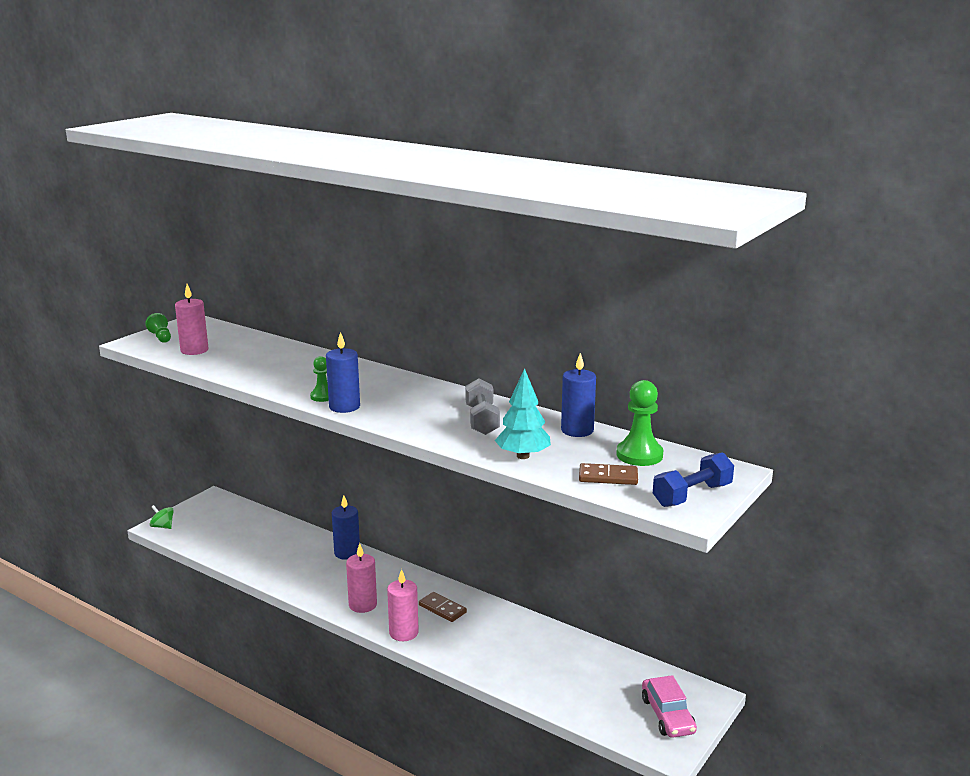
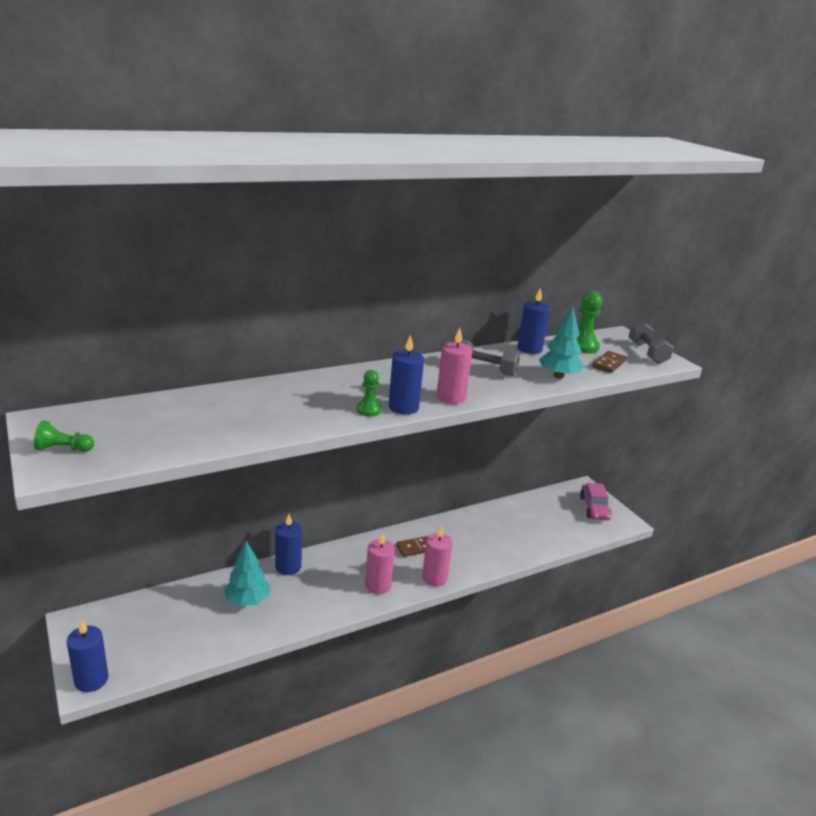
camera: 65 degrees left, 5 degrees up
green spinning top [150,505,174,529] -> blue candle [67,619,109,692]
pink candle [175,284,209,355] -> pink candle moved to [437,328,472,404]
pink car [642,675,697,738] -> pink car turned 75 degrees clockwise [580,483,612,520]
blue dumbbell [653,452,734,507] -> grey dumbbell [628,321,674,364]
none -> turquoise tree [224,541,270,606]

